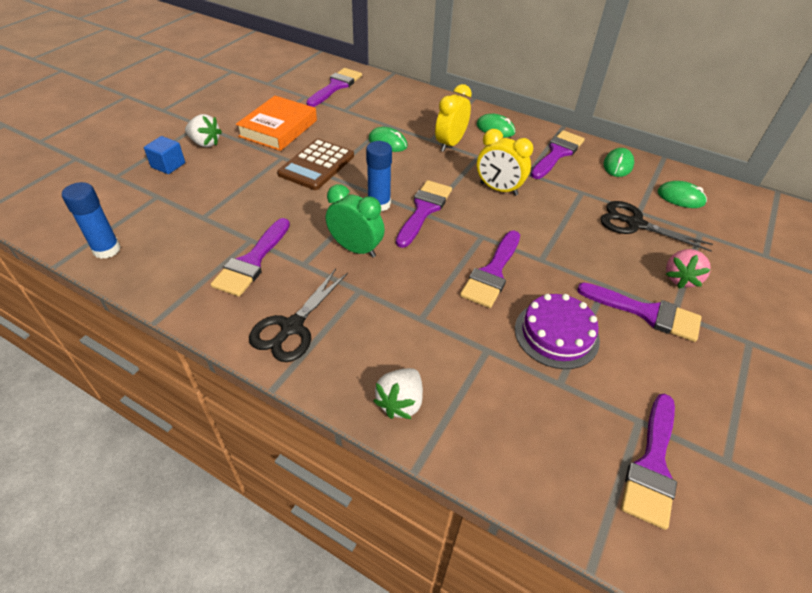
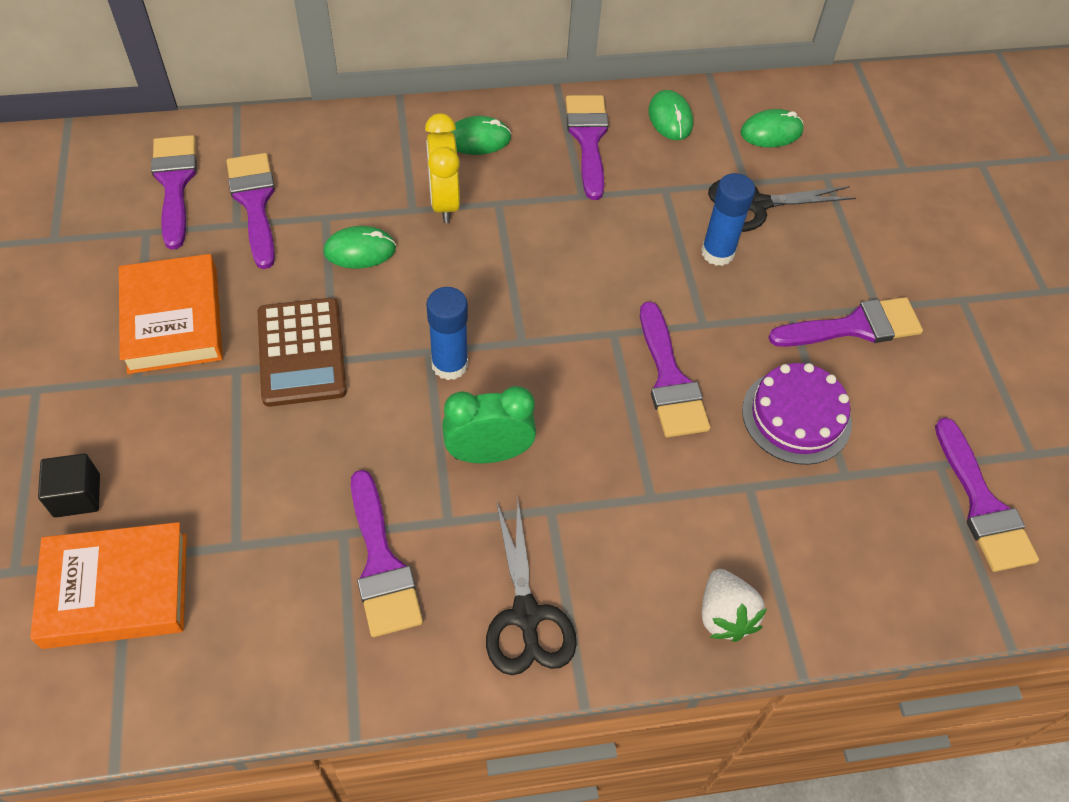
camera: 40 degrees left, 10 degrees up
blue glue stick [62,182,121,259] -> blue glue stick moved to [701,173,755,266]
blue cube [144,136,185,174] -> black cube [38,453,100,518]
white strawberry [185,114,222,147] -> none
purple brush [396,180,452,248] -> purple brush moved to [226,153,275,269]
yellow clock [477,129,533,196] -> none
pink strawberry [666,249,711,289] -> none
none -> orange book [30,522,187,649]

